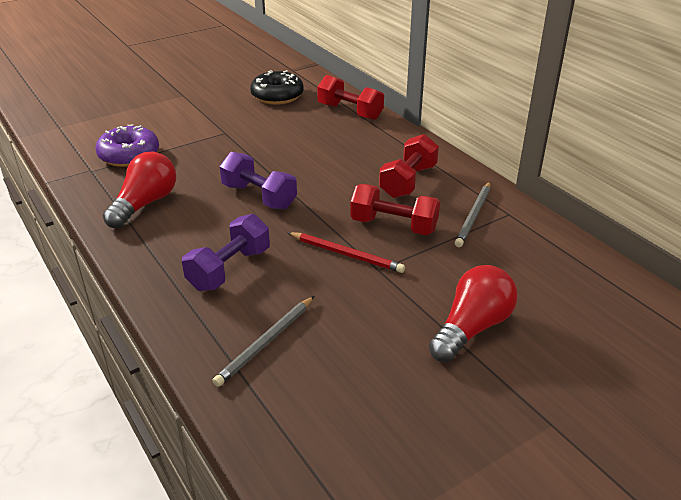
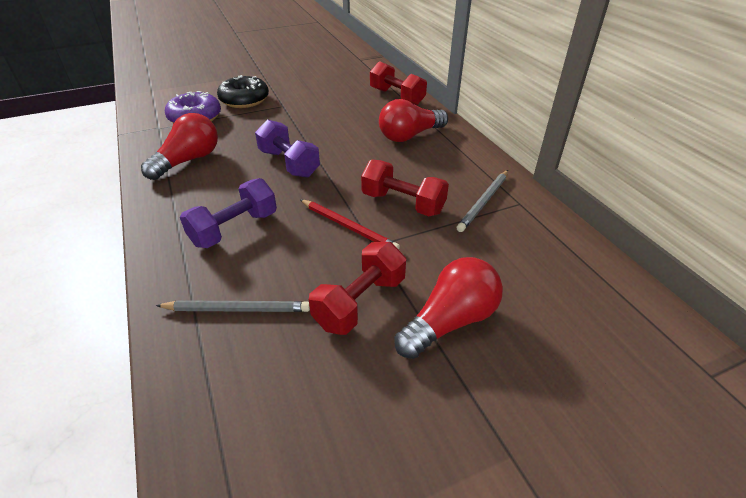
camera: 10 degrees right, 5 degrees up
grey pencil [212,296,314,387] -> grey pencil turned 135 degrees counterclockwise [156,300,310,312]
black donut [250,70,304,105] -> black donut moved to [217,75,269,108]
red dumbbell [379,134,439,198] -> red dumbbell moved to [309,242,406,335]
none -> red light bulb [379,99,448,142]

